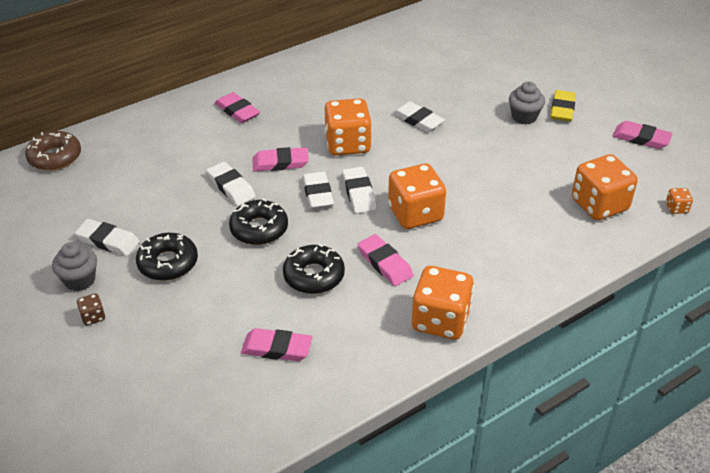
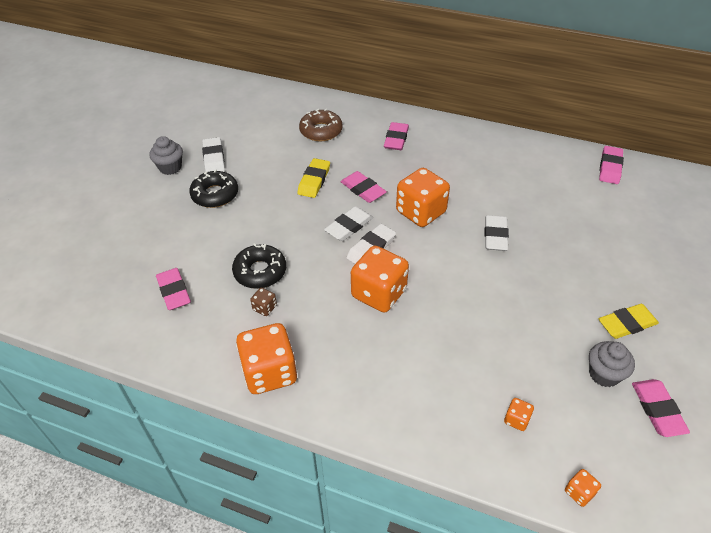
camera: 55 degrees right, 5 degrees up
brown donut [25,131,81,171] -> brown donut moved to [299,109,343,141]
brown dice [77,293,105,326] -> brown dice moved to [250,288,277,316]
white eraser [207,162,256,206] -> yellow eraser [297,158,330,198]
black donut [229,199,288,245] -> none
pink eraser [358,234,414,286] -> pink eraser moved to [599,146,624,184]
grey cupcake [509,81,545,124] -> grey cupcake moved to [589,341,635,387]
orange dice [572,154,638,220] -> orange dice [504,398,534,431], size x0.43

